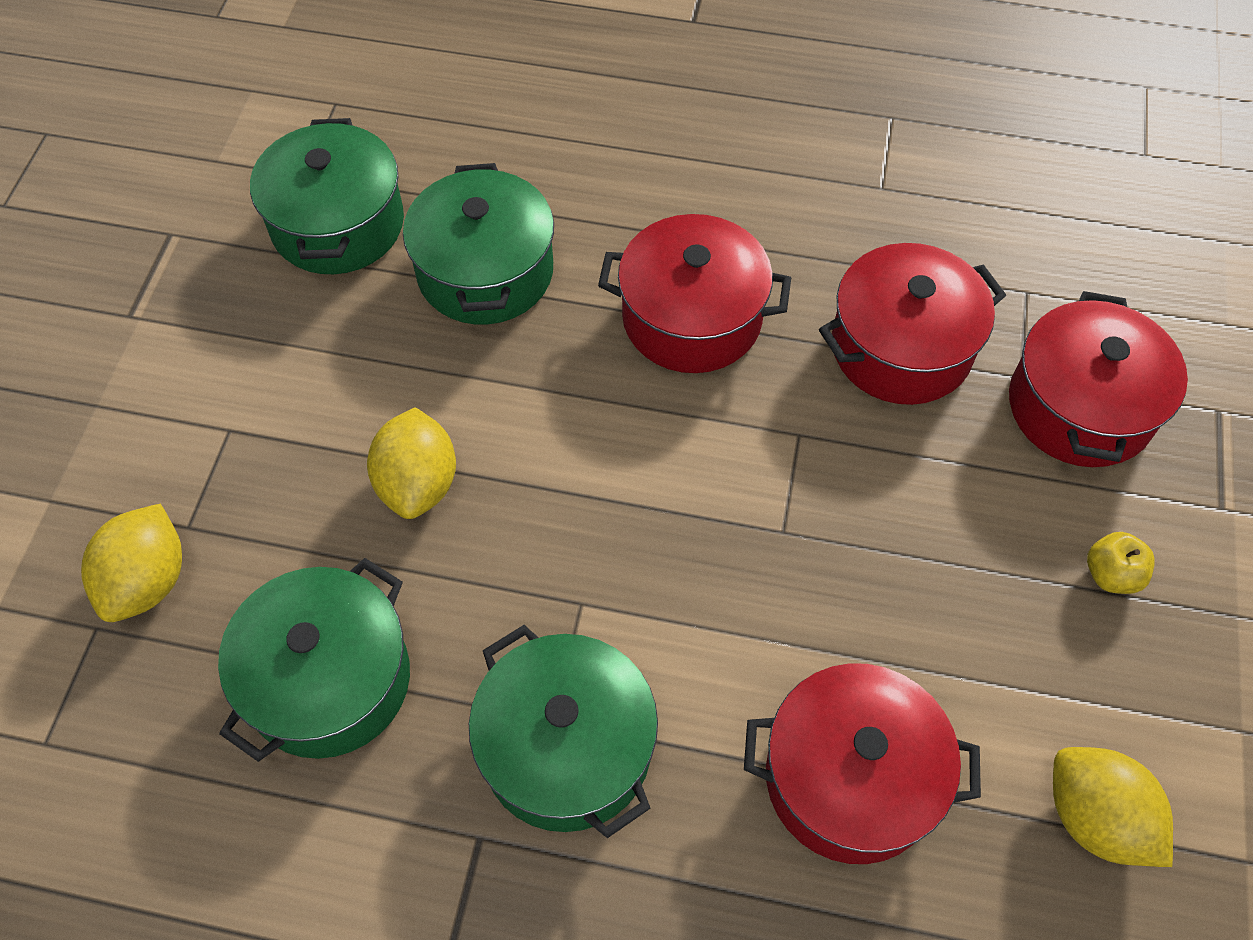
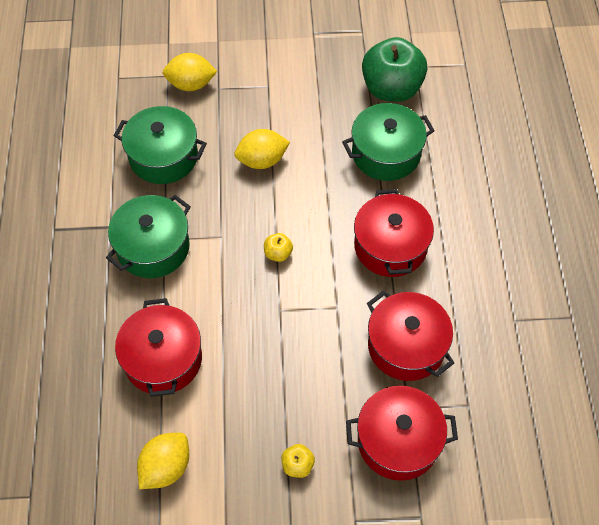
camera: 75 degrees right, 0 degrees up
green pot [250,118,404,274] -> green apple [362,37,427,102]
none -> yellow apple [264,233,293,262]

